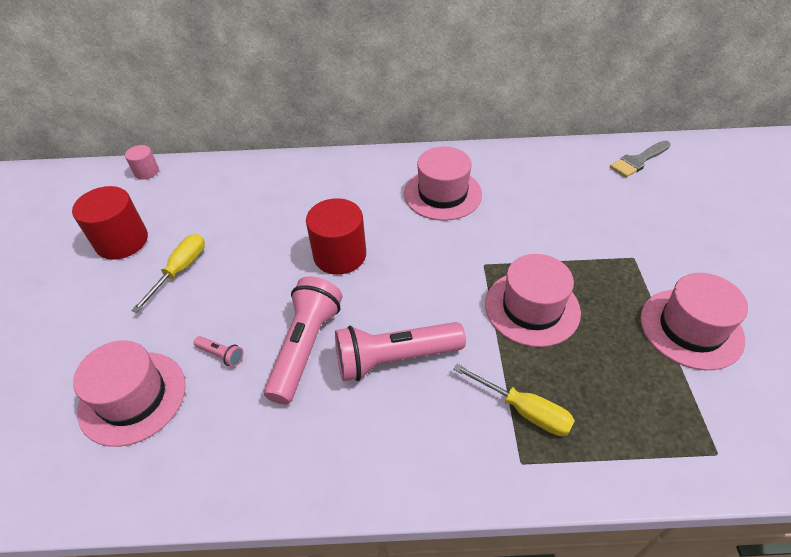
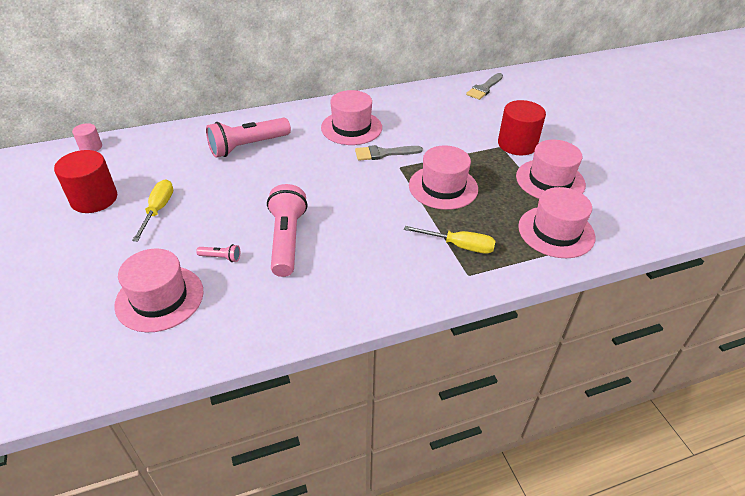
camera: 20 degrees left, 5 degrees down
red cylinder [306,198,366,275] -> red cylinder moved to [498,100,546,155]
pink flashlight [335,322,466,381] -> pink flashlight moved to [206,118,291,158]
none -> grey brush [355,145,423,161]
none -> pink hat [518,187,595,258]

